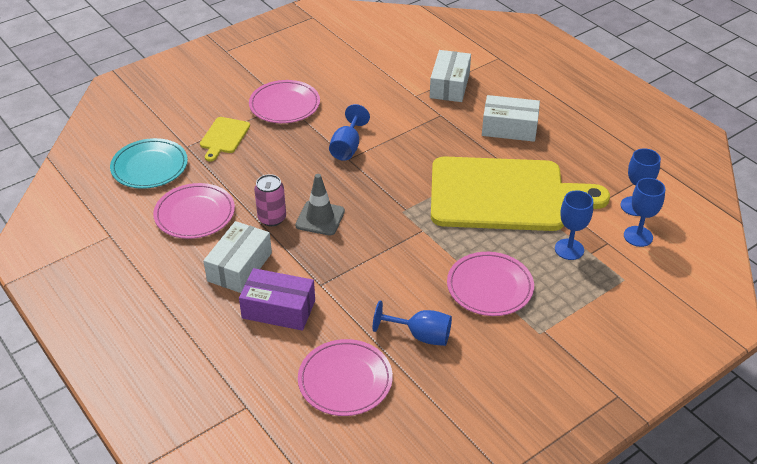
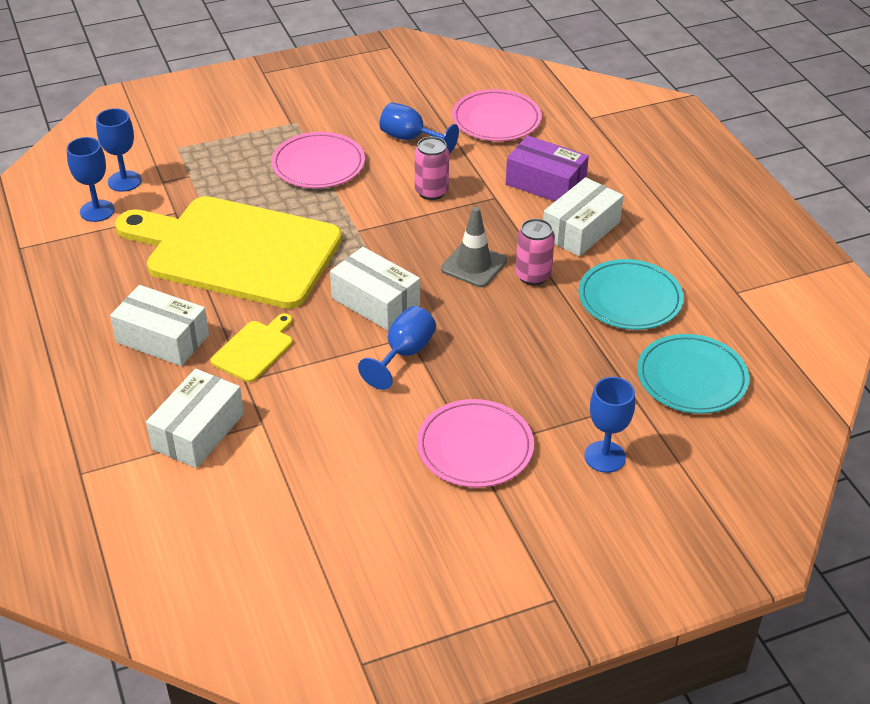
camera: 165 degrees left, 0 degrees up
pink plate [153,183,235,239] -> turquoise plate [579,259,684,330]
yellow cutting board [200,117,250,162] -> yellow cutting board moved to [210,313,293,382]
blue goblet [555,190,593,260] -> blue goblet moved to [585,377,635,473]
none -> white box [330,247,420,331]
none -> pink can [415,137,449,200]

